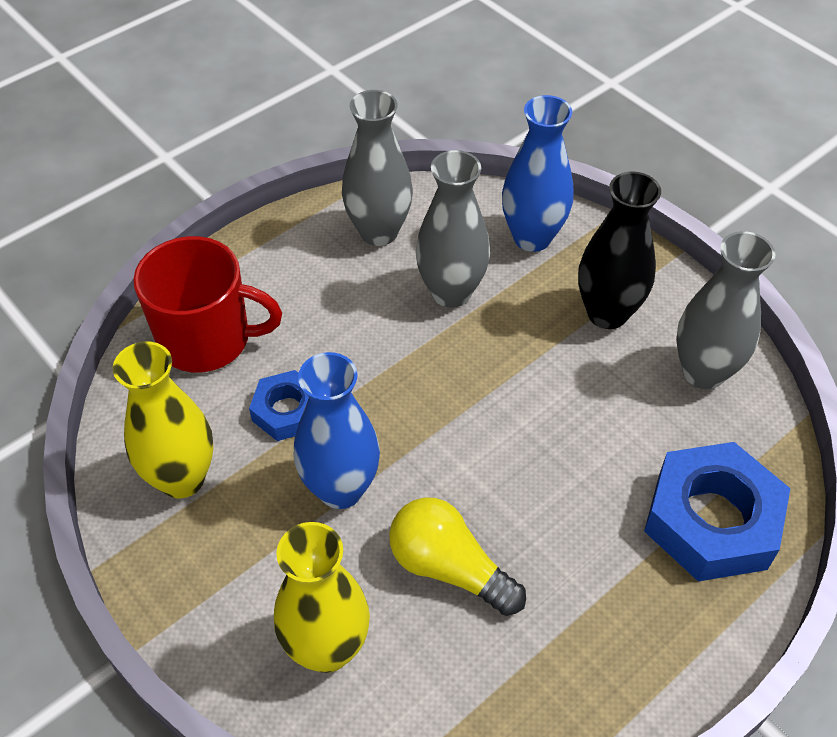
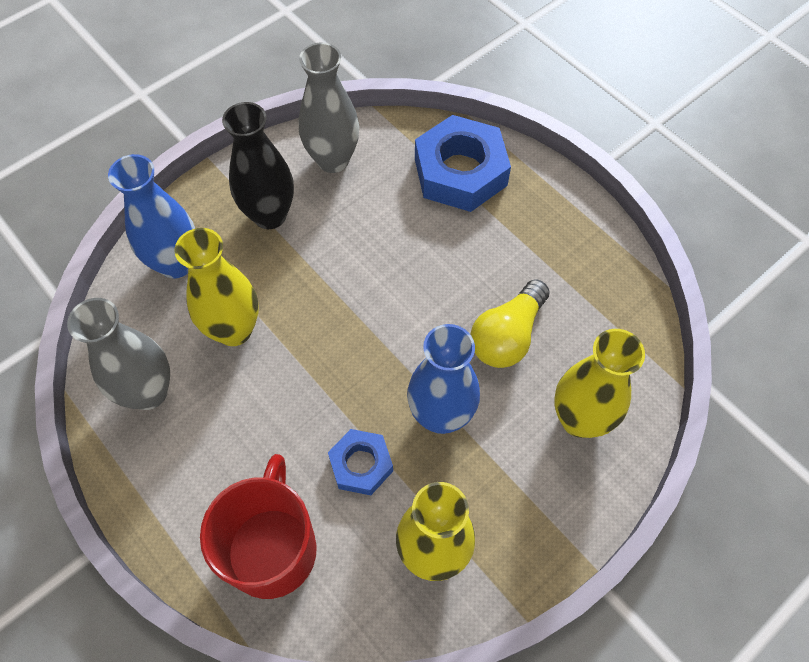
camera: 90 degrees left, 10 degrees up
grey vase [415,150,490,308] -> yellow vase [174,228,259,346]

